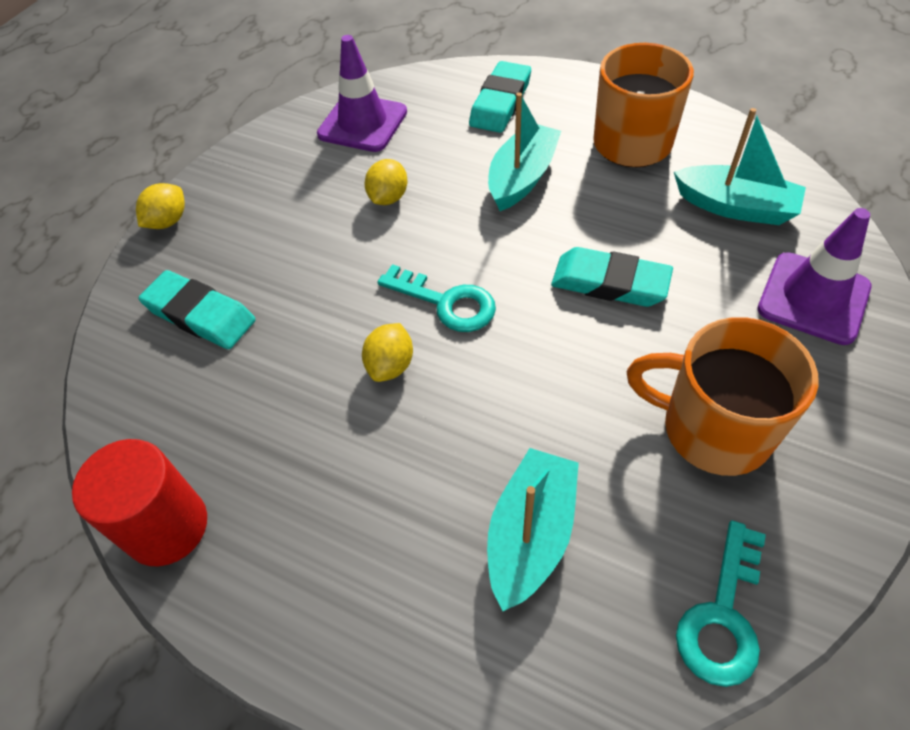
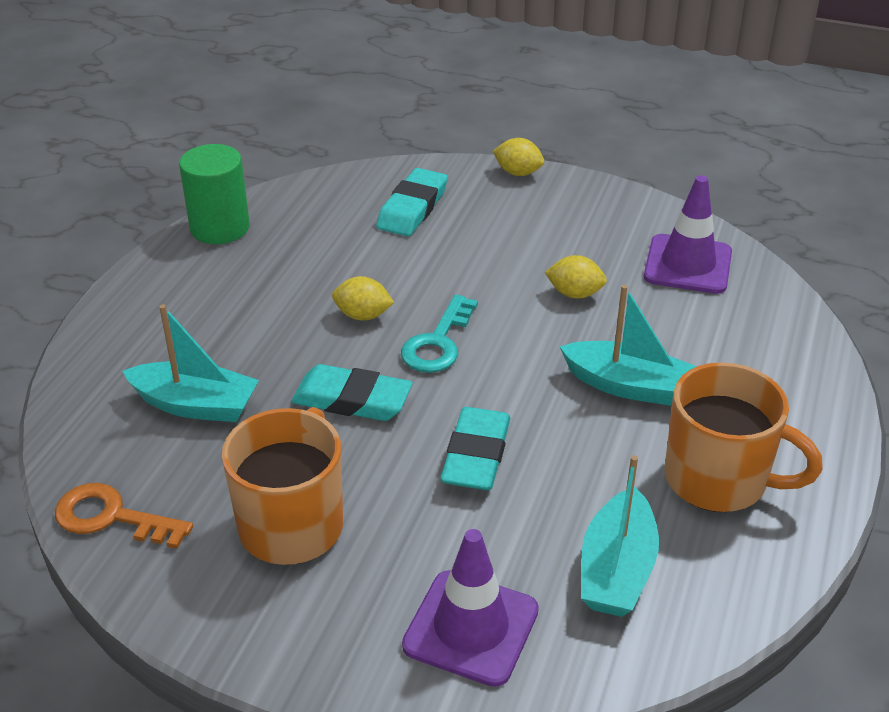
camera: 80 degrees right, 15 degrees down
red cylinder [72,439,207,566] -> green cylinder [179,144,250,244]
turquoise eraser [469,61,531,133] -> turquoise eraser moved to [291,364,413,421]
turquoise key [676,520,766,687] -> orange key [55,483,193,549]

